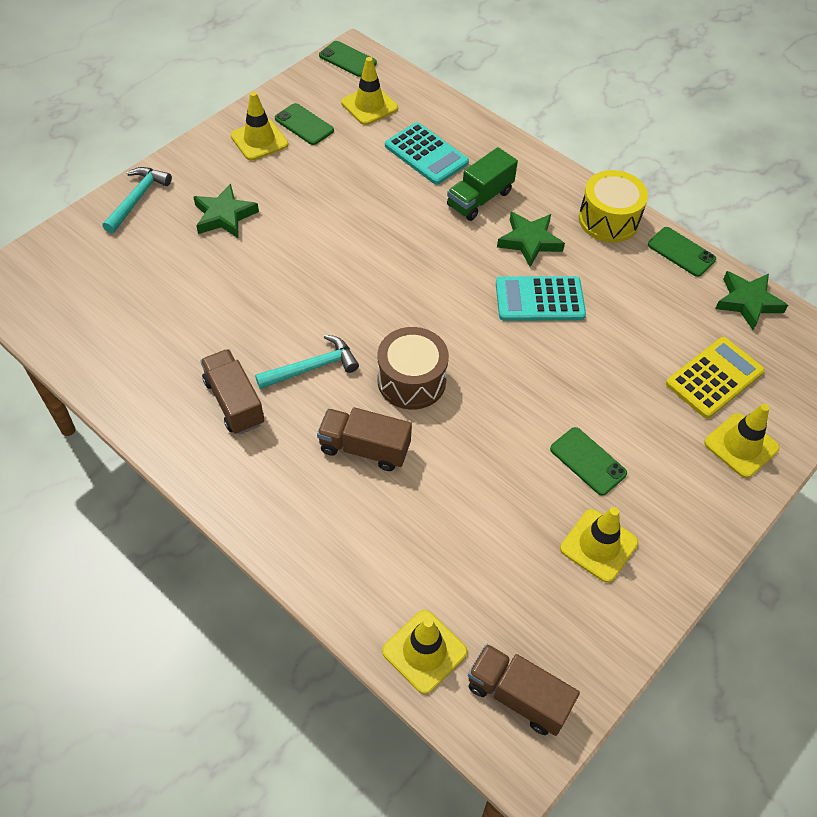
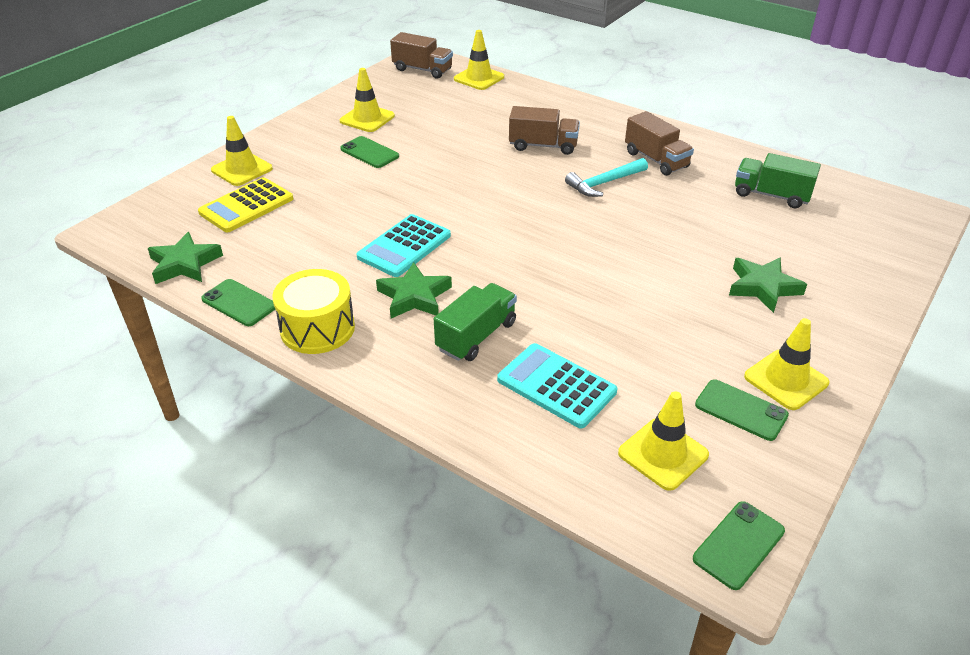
camera: 175 degrees right, 15 degrees down
turquoise hammer [102,167,172,233] -> none
green phone [319,41,377,77] -> green phone turned 75 degrees counterclockwise [693,501,785,590]
brown drum [378,327,449,410] -> none
turquoise calculator [496,276,586,321] -> turquoise calculator turned 135 degrees clockwise [357,214,451,277]
none -> green truck [735,153,821,208]

